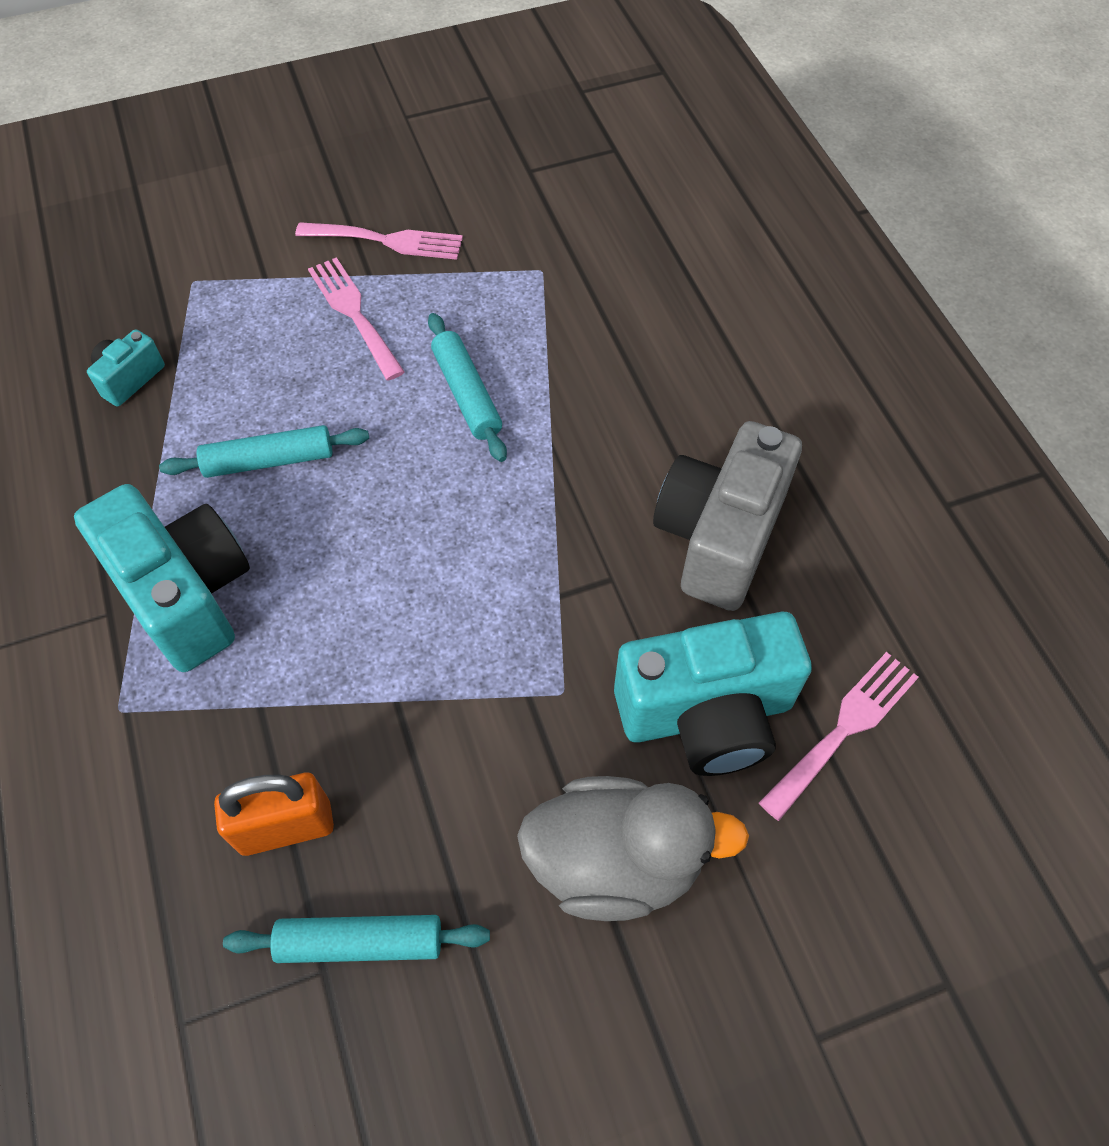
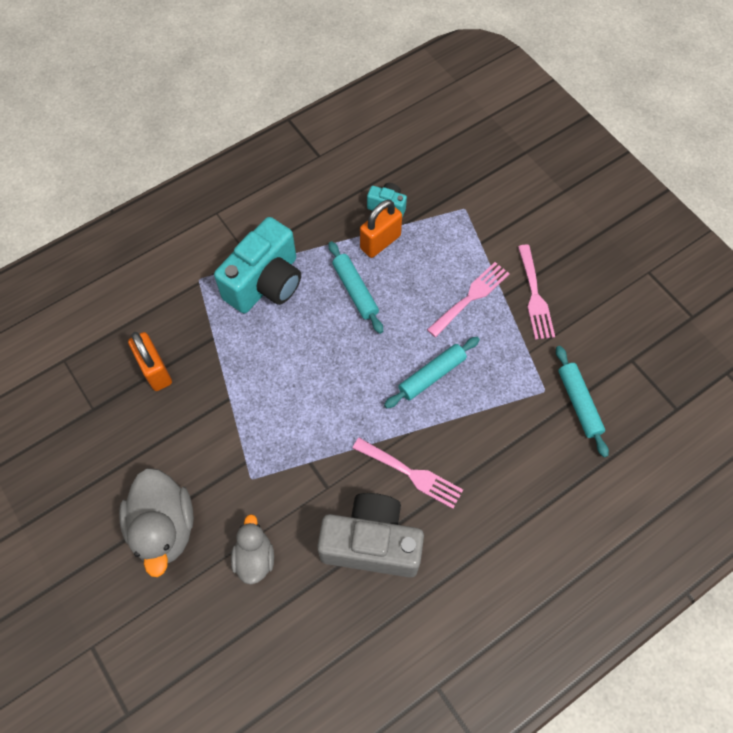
camera: 75 degrees right, 5 degrees up
turquoise rolling pin [223,915,490,963] -> turquoise rolling pin moved to [556,346,609,457]
turquoise camera [614,612,812,776] -> grey duck [231,514,274,584]
pink fork [759,652,919,821] -> pink fork moved to [353,438,463,509]
none -> orange padlock [360,200,402,258]

